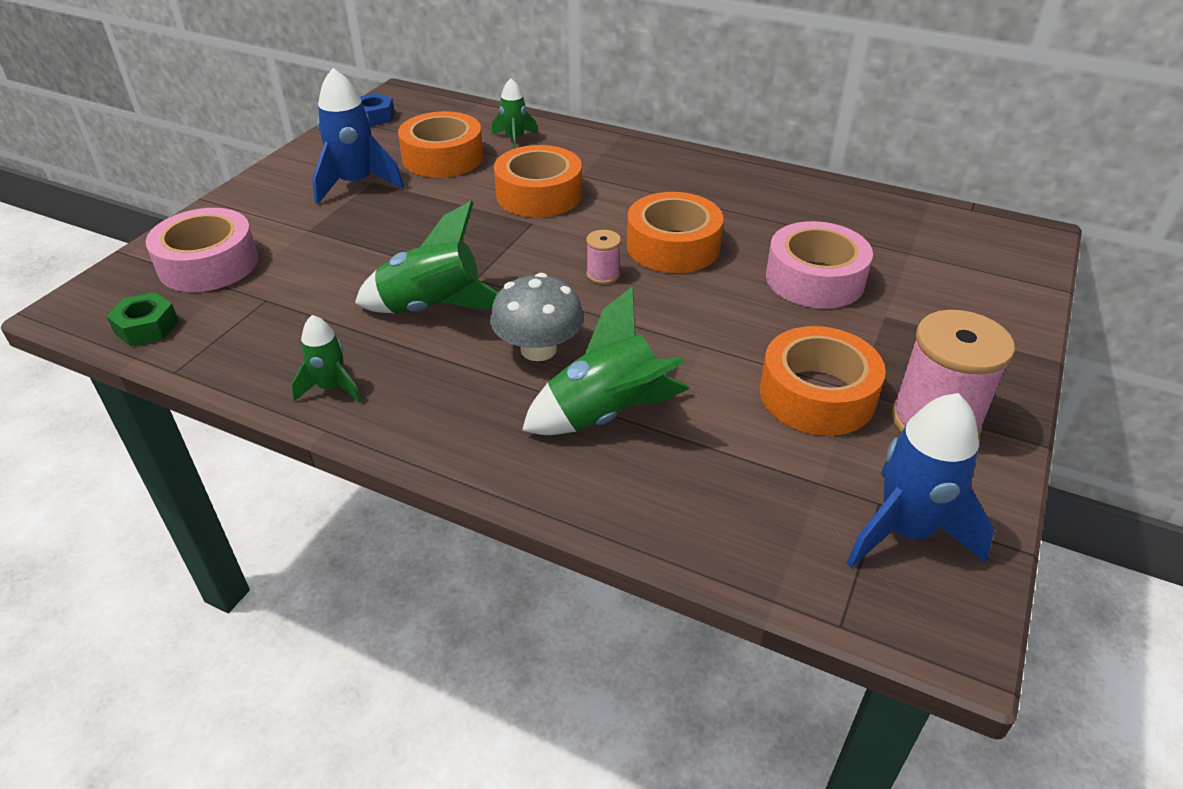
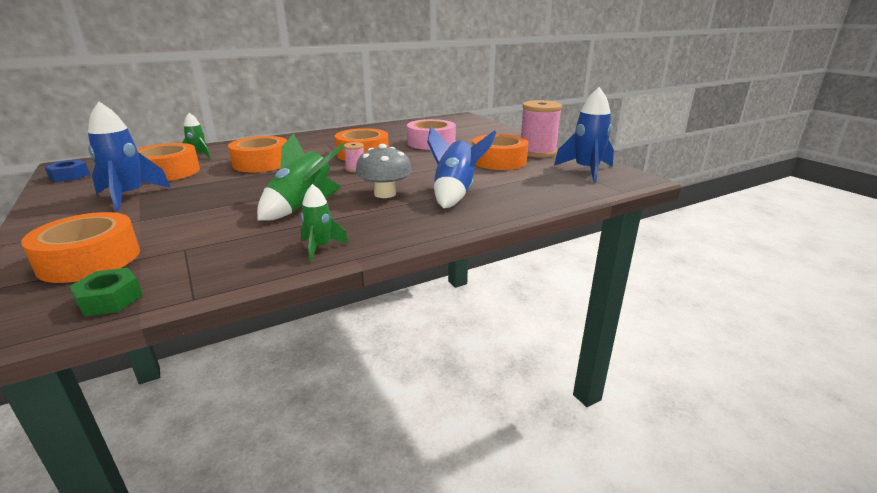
camera: 55 degrees left, 15 degrees down
pink tape [146,208,258,292] -> orange tape [21,212,140,283]
green rocket [522,286,690,435] -> blue rocket [427,127,496,208]

